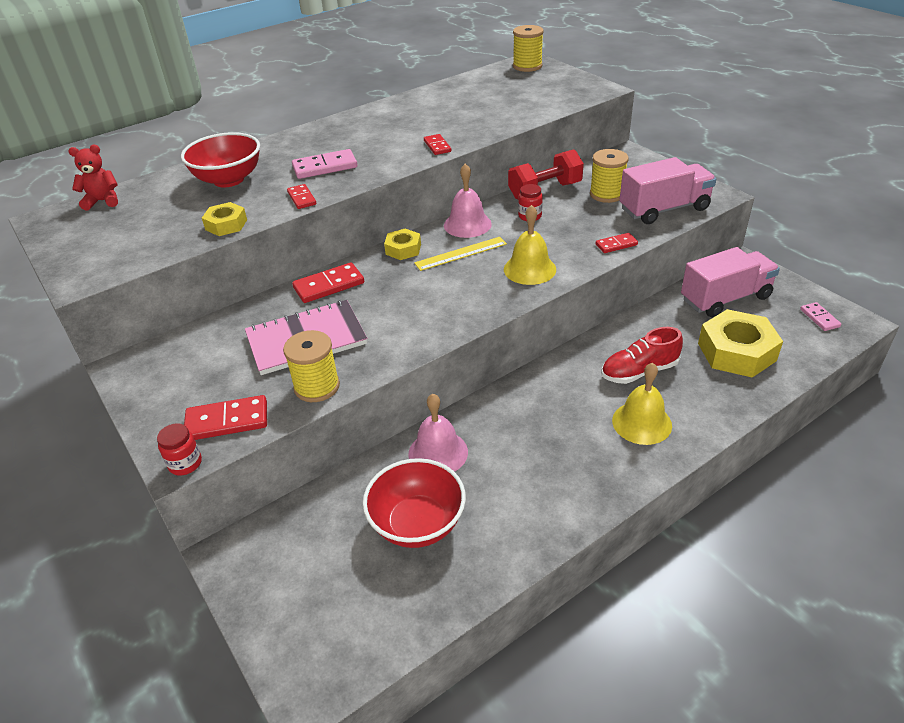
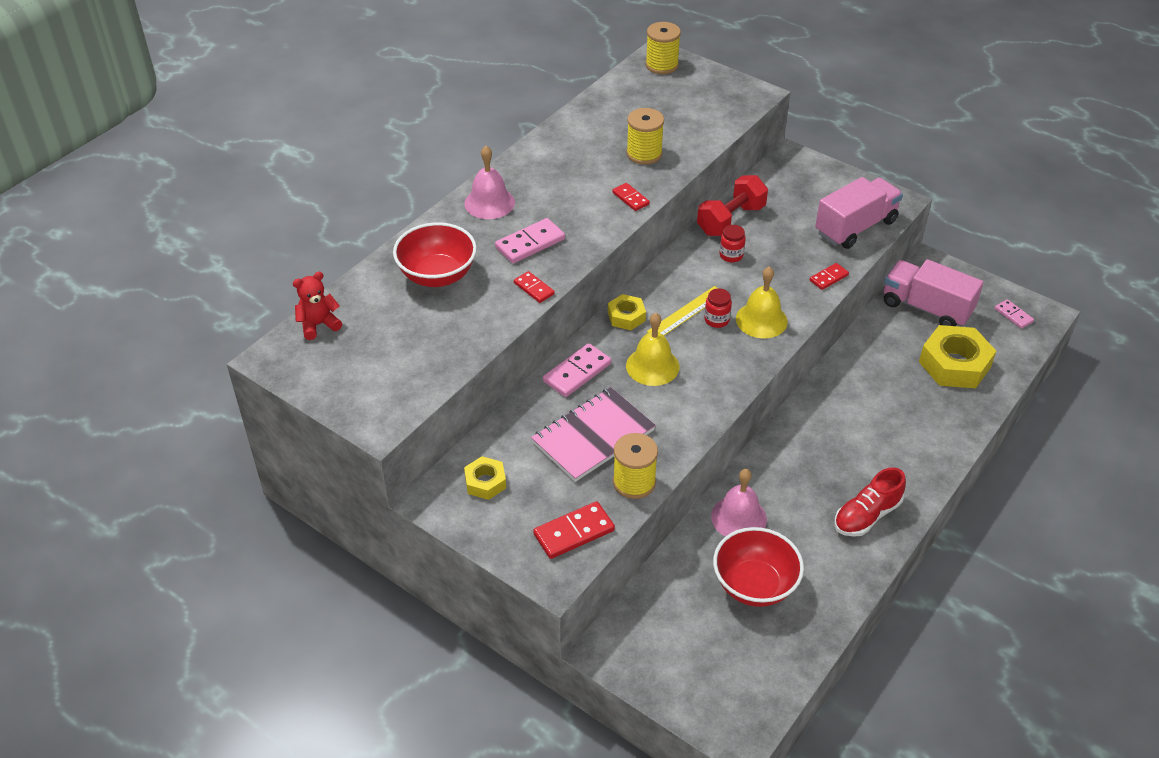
camera: 20 degrees left, 5 degrees up
red jar [157,423,202,476] -> red jar moved to [704,288,732,328]
yellow nut [202,202,247,236] -> yellow nut moved to [464,456,506,500]
red domino [292,262,364,303] -> pink domino [543,343,611,397]
pink bell [444,163,492,238] -> pink bell moved to [464,146,515,219]
yellow spool [590,149,629,203] -> yellow spool moved to [626,108,664,165]
red shoe [601,327,683,384] -> red shoe moved to [834,467,906,537]
yellow bell [612,363,672,445] -> yellow bell moved to [626,313,679,386]
pink truck [681,247,780,318] -> pink truck turned 105 degrees counterclockwise [884,259,984,327]

